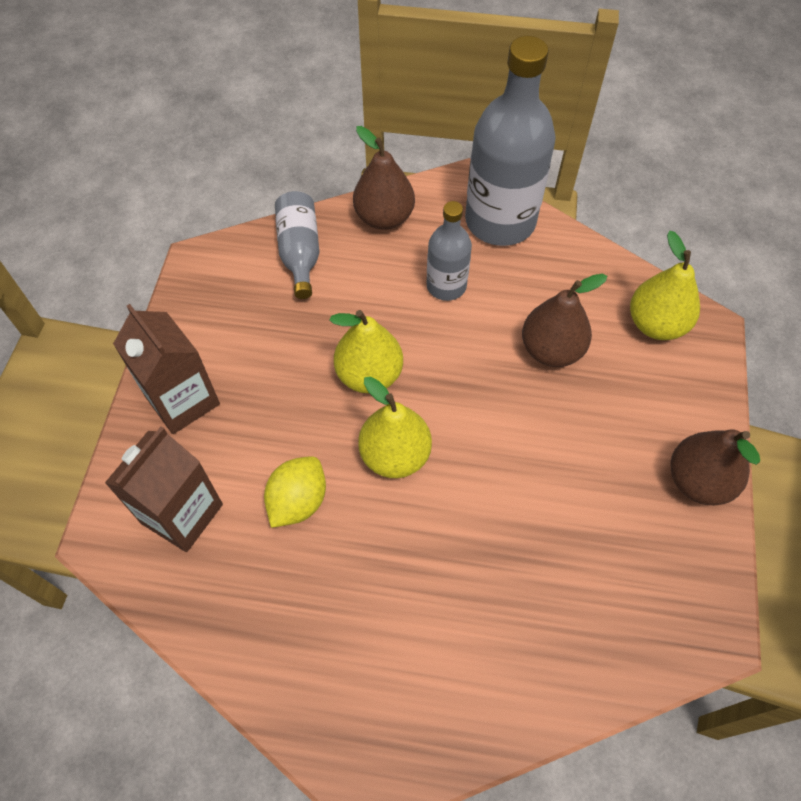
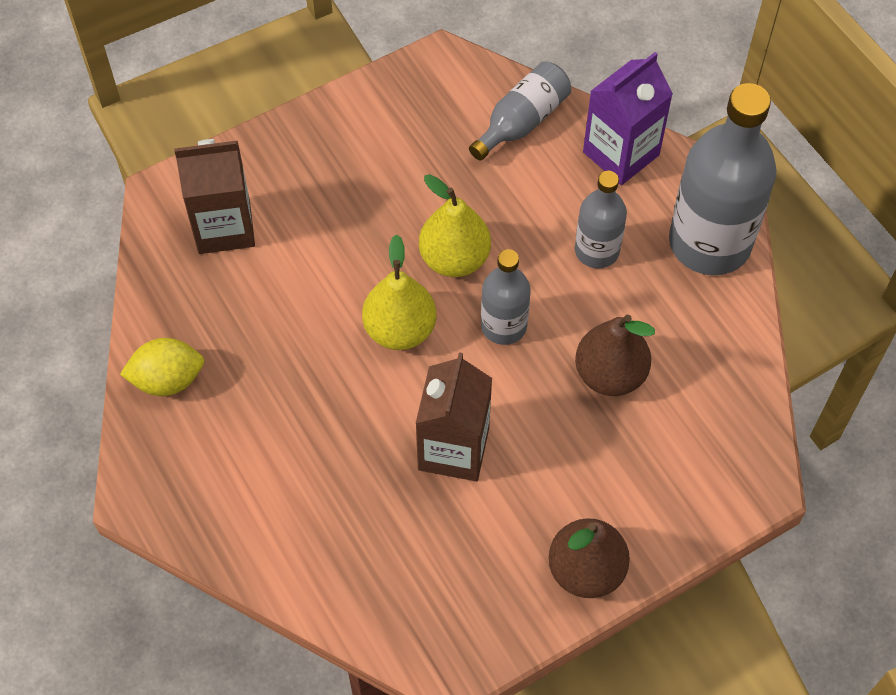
camera: 50 degrees right, 0 degrees up
brown carton [113,304,220,434] -> brown carton moved to [415,352,492,481]
yellow lemon [264,456,326,528] -> yellow lemon moved to [120,338,204,396]
brown pear [353,126,415,230] -> purple carton [583,52,673,185]
yellow pear [630,231,700,340] -> none
none -> grey bottle [481,249,531,345]

